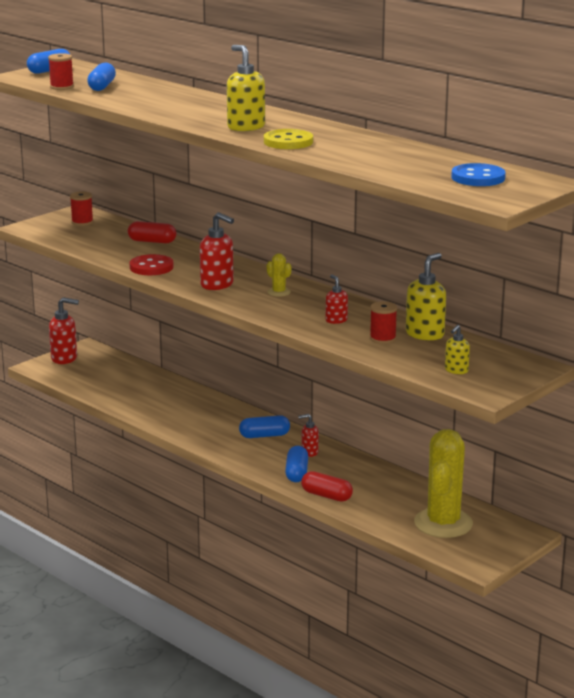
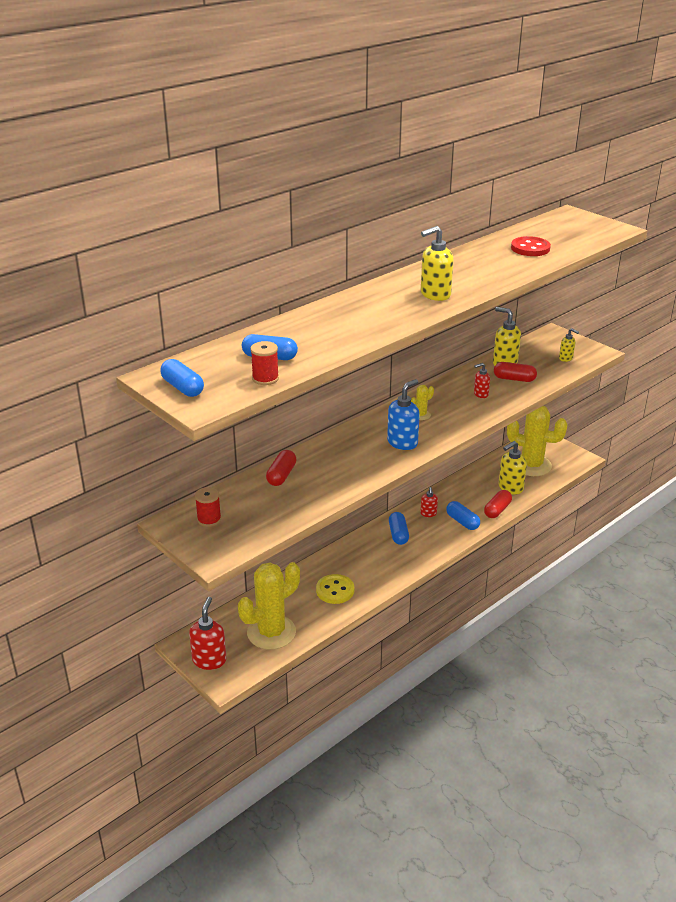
camera: 85 degrees left, 10 degrees up
red button [129,254,174,275] -> red button moved to [511,236,551,256]
red soap dispenser [200,212,234,290] -> blue soap dispenser [387,379,420,450]
yellow button [264,129,313,149] -> yellow button moved to [316,574,354,604]
blue capsule [285,446,308,482] -> blue capsule turned 45 degrees clockwise [446,501,480,530]
red spool [370,301,397,344] -> red capsule [494,362,537,382]
blue button [451,163,506,186] -> none
none -> yellow cactus [238,562,300,650]
none -> yellow soap dispenser [498,441,527,495]

